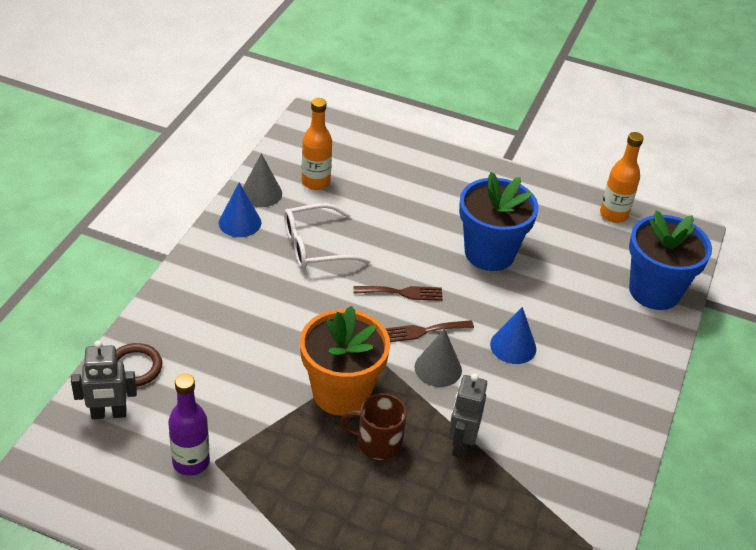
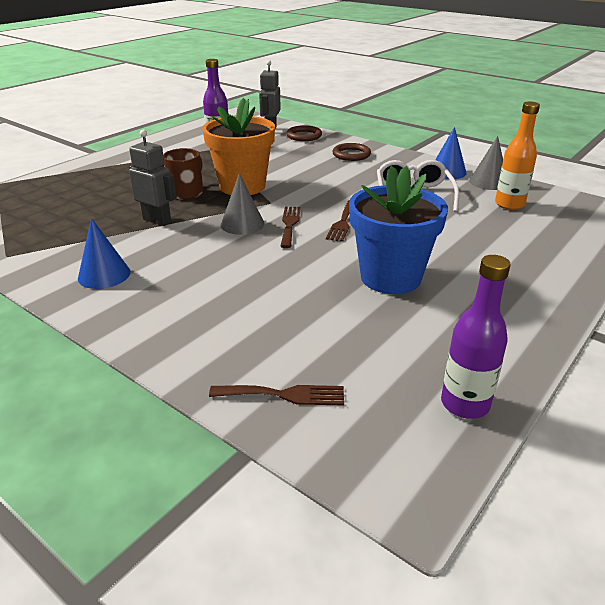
camera: 110 degrees right, 10 degrees down
blue cone [490,307,536,364] -> blue cone moved to [78,218,130,289]
orange bottle [600,132,644,223] -> purple bottle [441,255,511,419]
blue flower pot [629,210,712,310] -> brown fork [209,385,344,406]
none -> brown ring [332,143,371,161]

